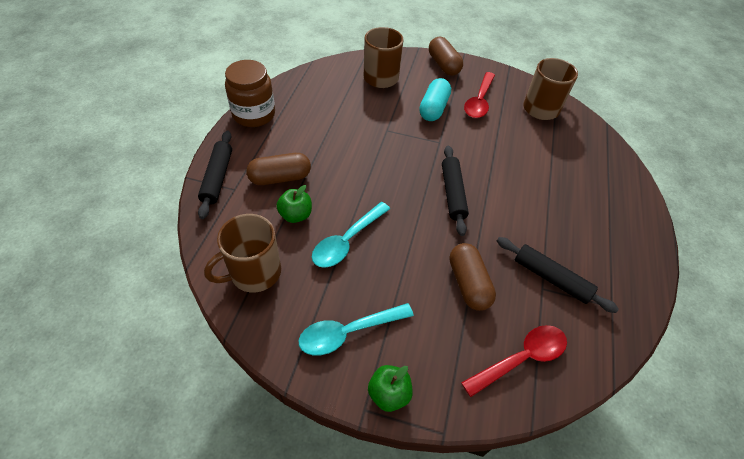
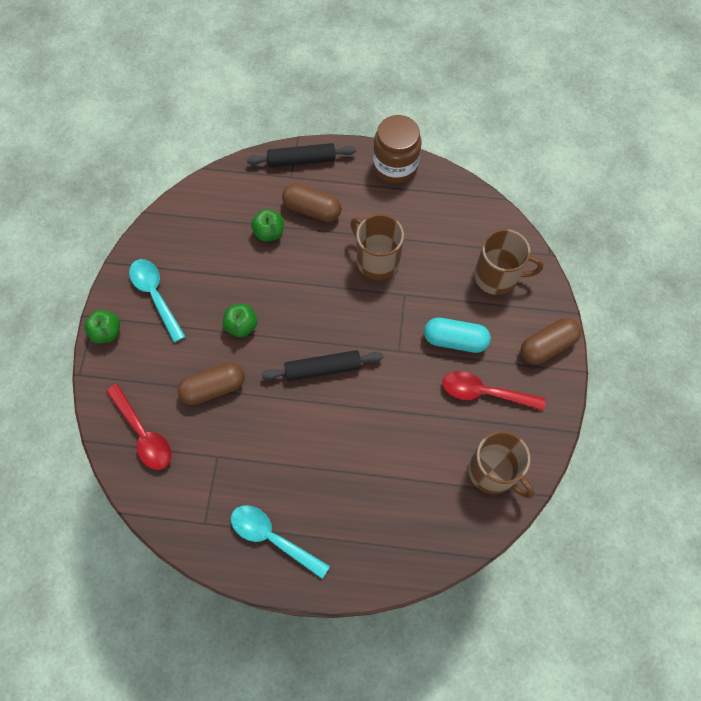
camera: 85 degrees right, 15 degrees up
brown mug [204,214,281,292] -> brown mug moved to [350,214,404,280]
brown capsule [246,153,311,185] -> brown capsule turned 45 degrees counterclockwise [282,184,341,222]
turquoise spoon [312,202,390,268] -> turquoise spoon moved to [231,505,330,579]
black rolling pin [497,237,619,313] -> none
none -> green apple [223,304,257,337]

